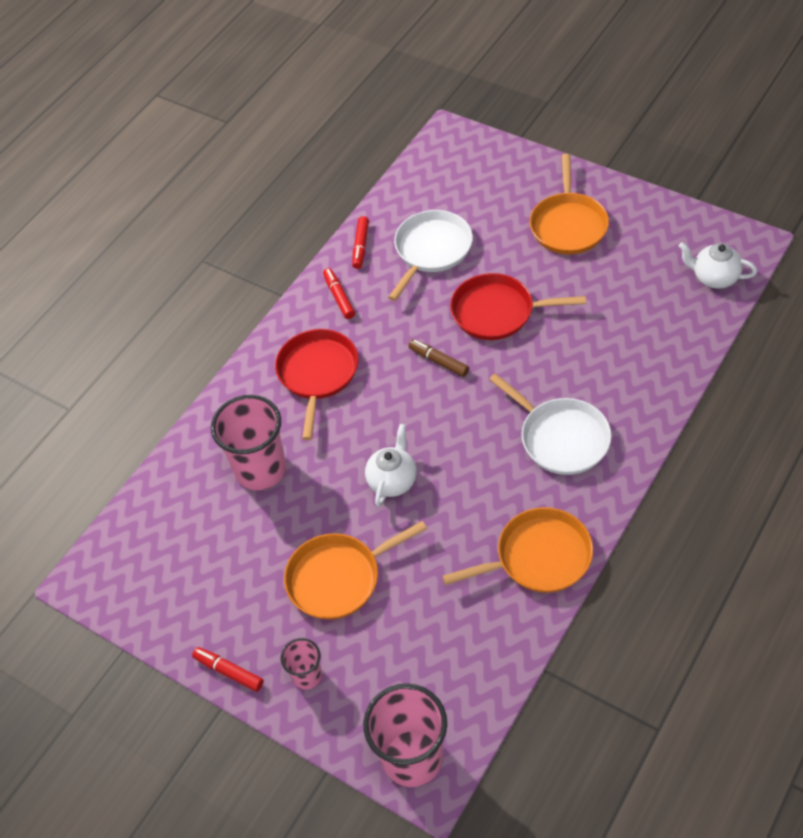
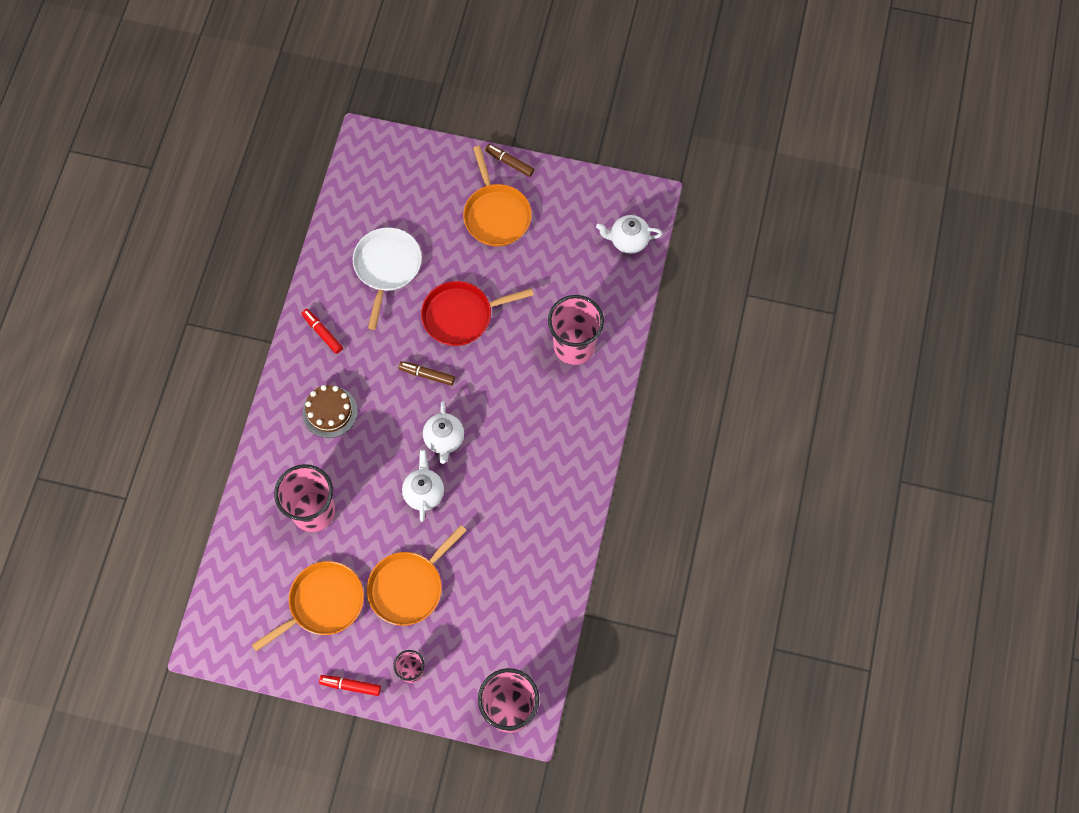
camera: 25 degrees left, 15 degrees up
red pan [275,329,358,440] -> brown cake [302,385,358,438]
red marker [352,216,369,269] -> none
orange pan [442,507,593,593] -> orange pan moved to [252,561,364,652]
white pan [489,373,612,475] -> none
none -> white teapot [423,401,464,464]
none -> brown marker [485,144,534,177]
none -> pink cup [548,295,604,365]

